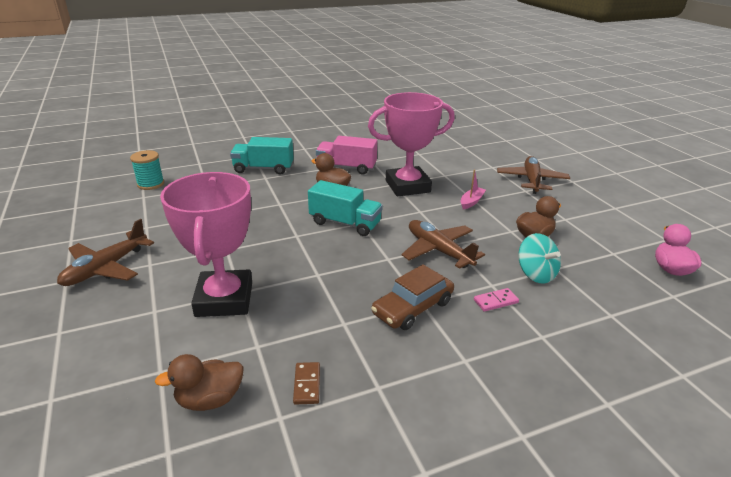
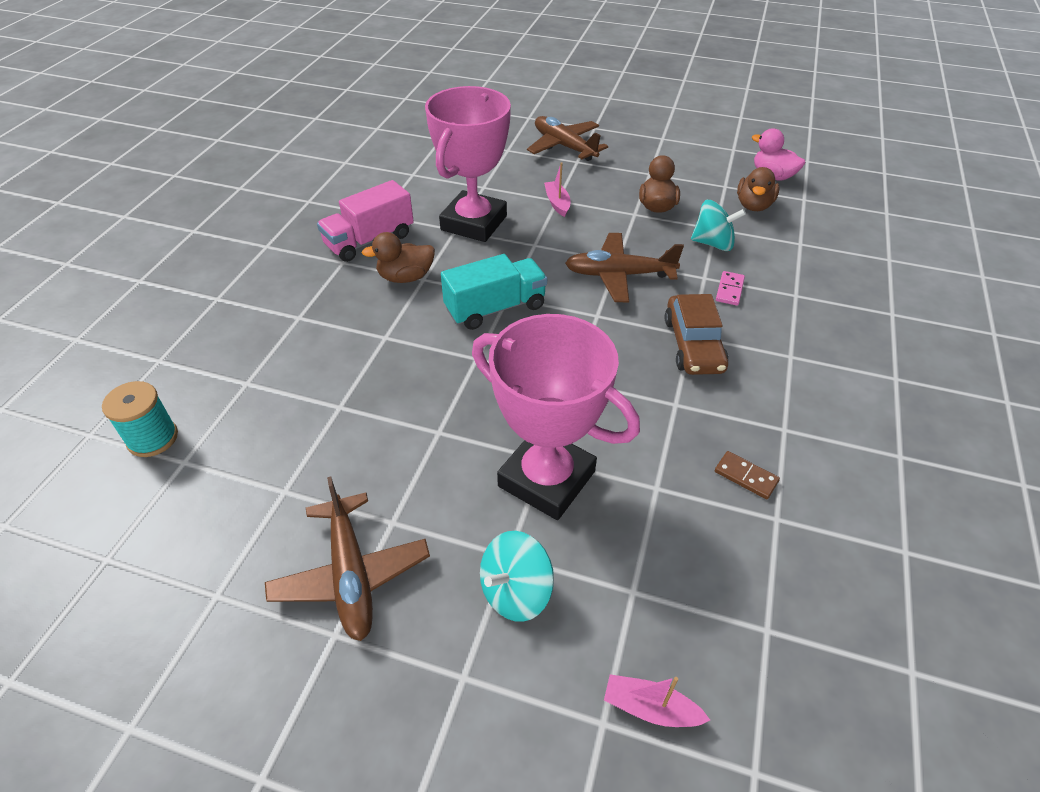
camera: 50 degrees left, 15 degrees up
brown duck [155,354,244,411] -> brown duck moved to [737,167,780,211]
turquoise truck [230,137,294,174] -> none
none -> turquoise spinning top [480,531,554,622]
none -> pink boat [604,674,710,727]

